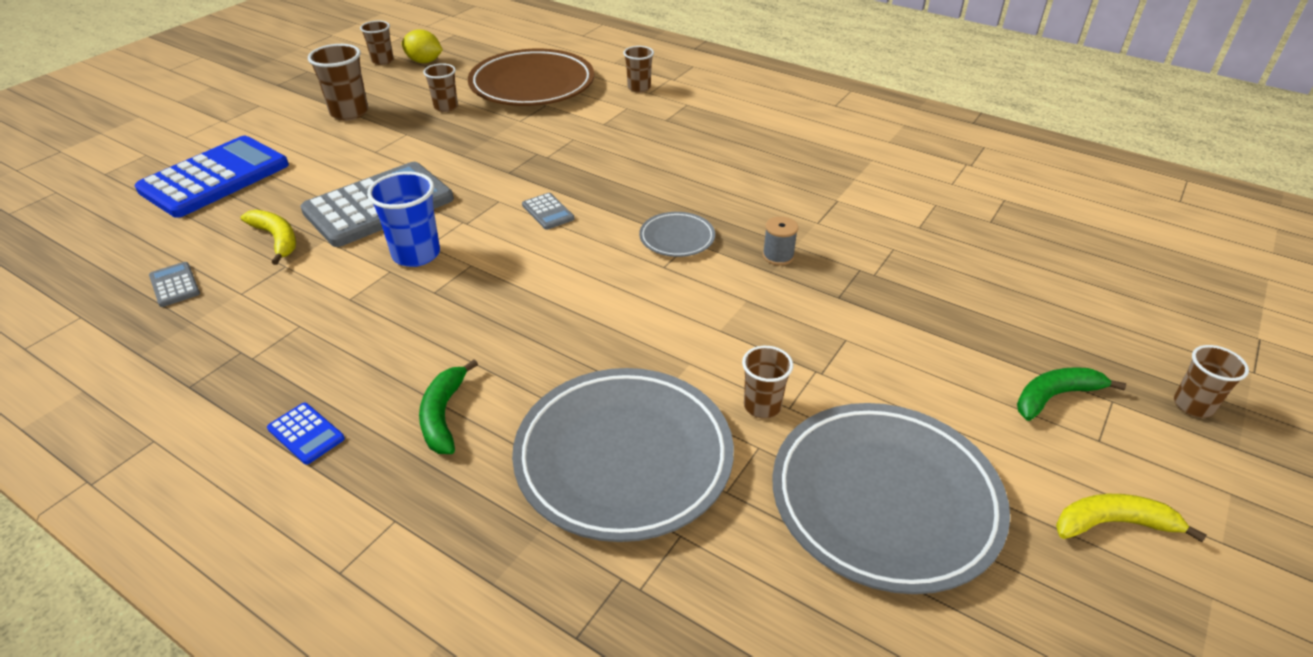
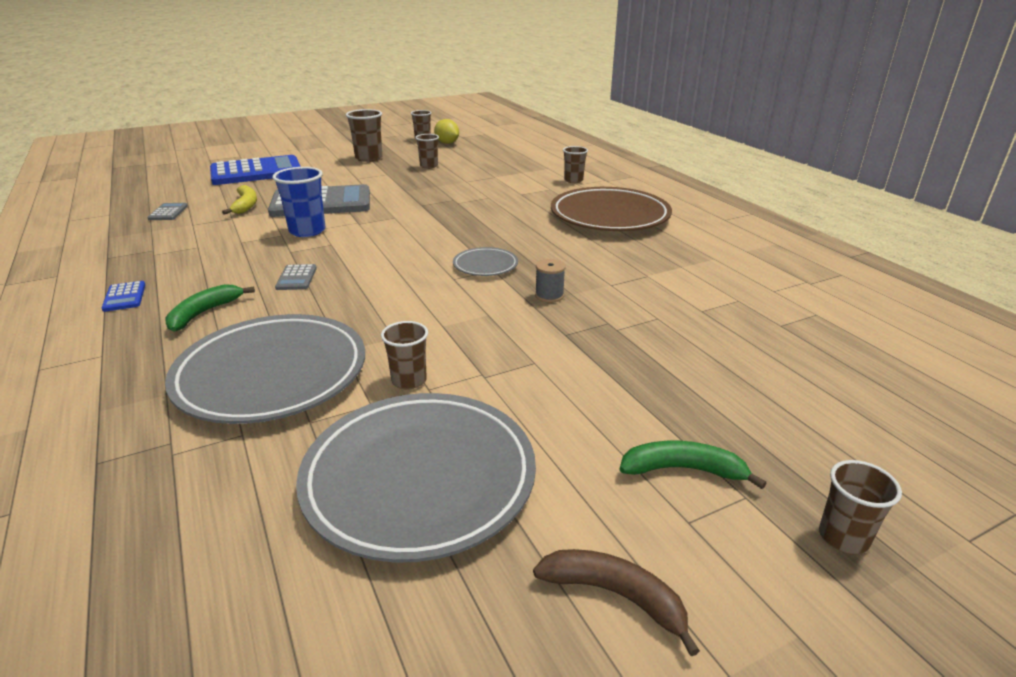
camera: 30 degrees right, 10 degrees down
brown plate [468,49,594,106] -> brown plate moved to [551,187,672,231]
grey calculator [522,193,575,230] -> grey calculator moved to [275,264,317,290]
yellow banana [1056,494,1207,542] -> brown banana [533,549,700,656]

